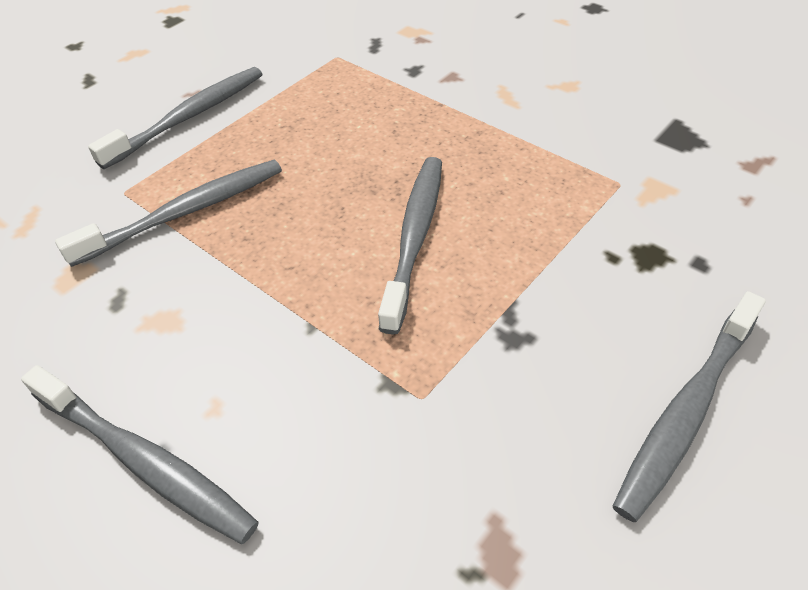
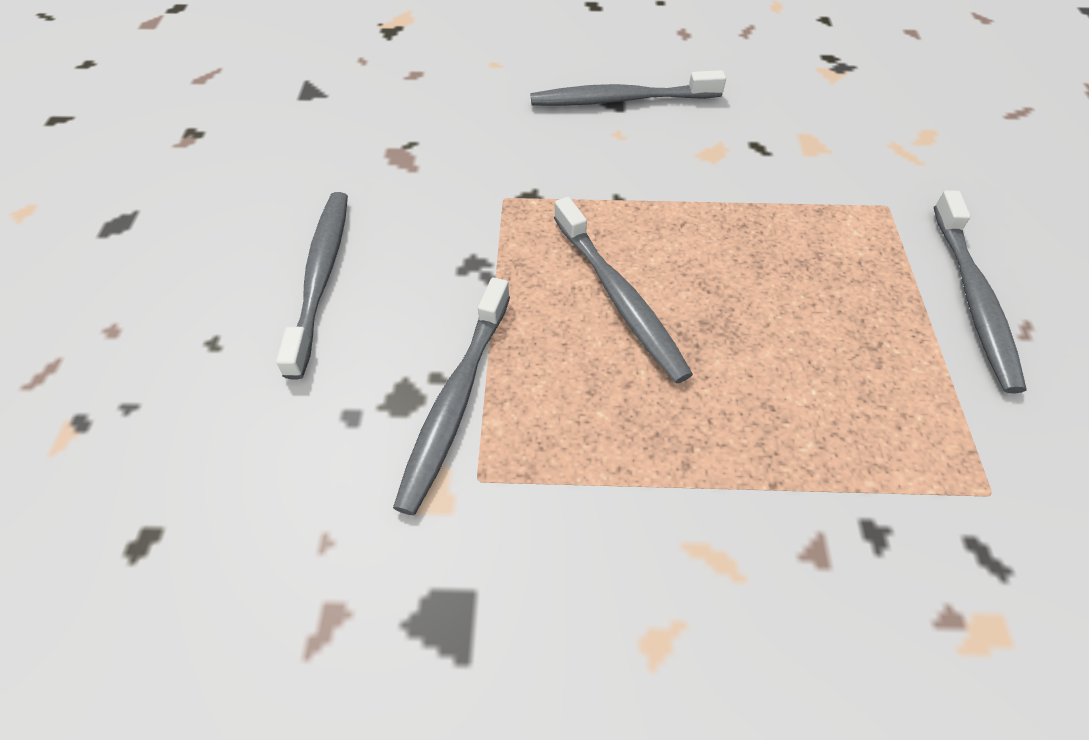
camera: 140 degrees right, 5 degrees up
grey toothbrush [55,160,282,267] -> grey toothbrush moved to [393,277,510,515]

